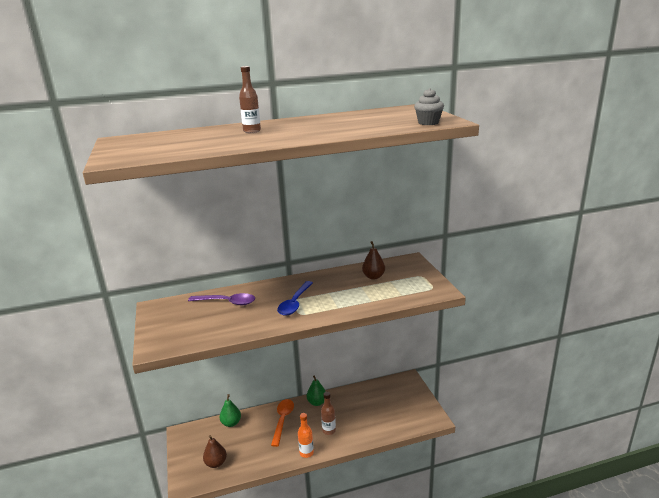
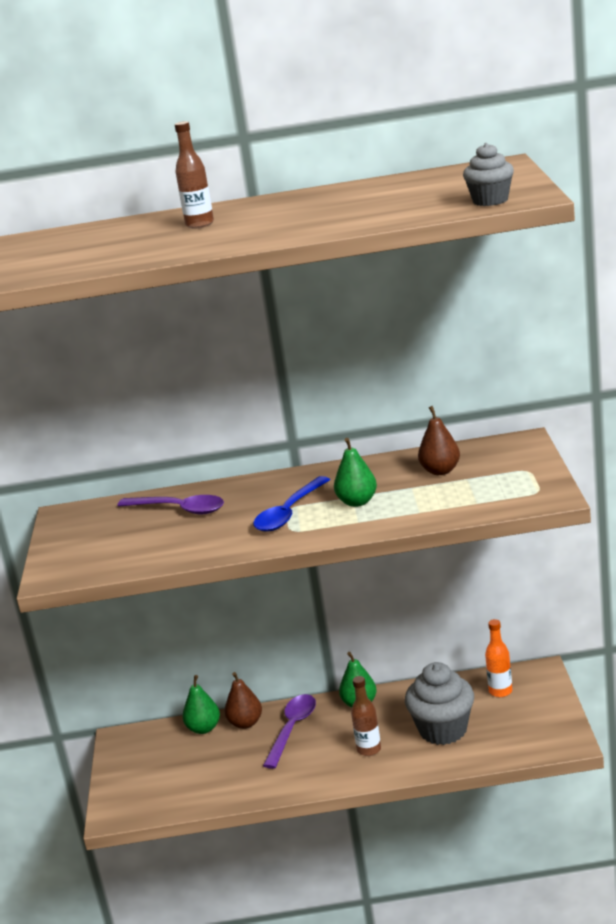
camera: 15 degrees right, 0 degrees up
brown pear [203,435,227,468] -> brown pear moved to [225,672,262,729]
orange spoon [271,399,294,447] -> purple spoon [263,694,316,769]
orange bottle [298,413,314,458] -> orange bottle moved to [485,619,512,697]
none -> green pear [334,438,377,507]
none -> grey cupcake [405,662,474,745]

